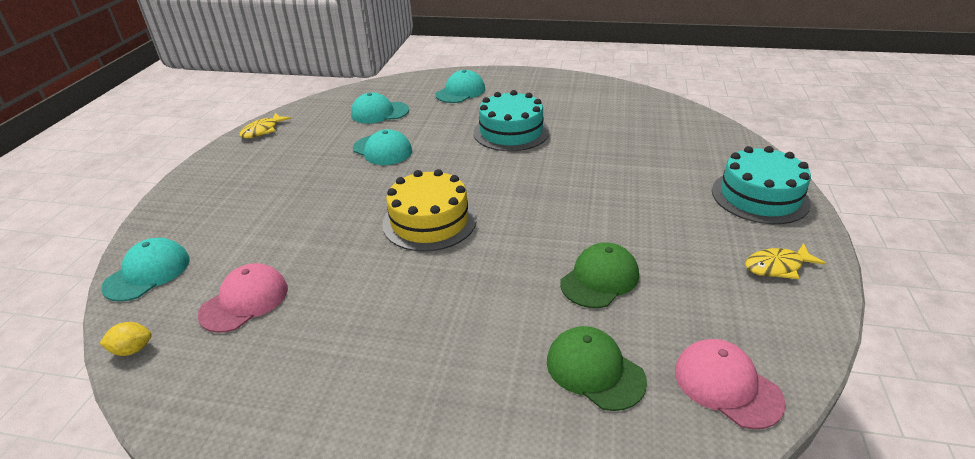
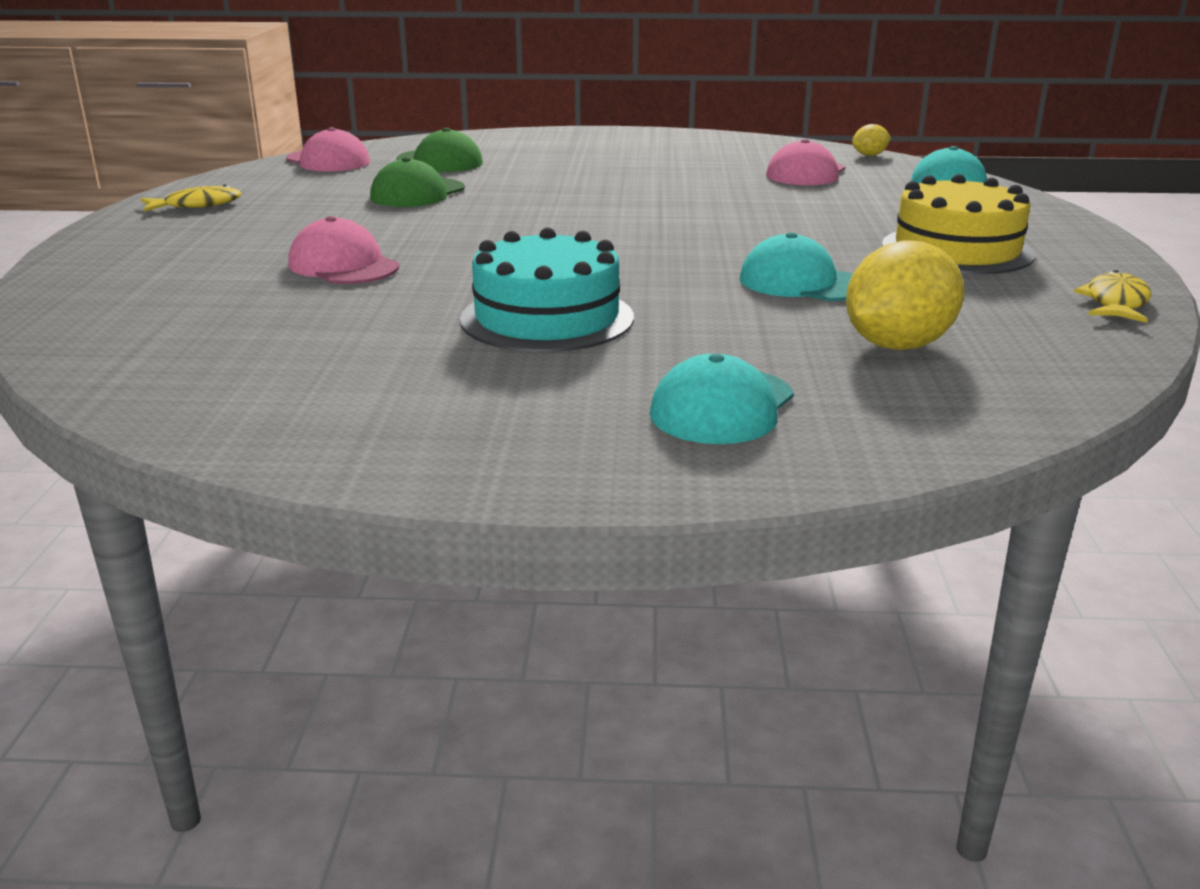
camera: 170 degrees right, 10 degrees down
turquoise cap [351,92,409,123] -> yellow lemon [846,240,965,350]
yellow cake [382,169,477,252] -> yellow cake moved to [882,174,1036,274]
turquoise cake [712,146,811,224] -> none
none -> pink cap [288,216,399,284]

